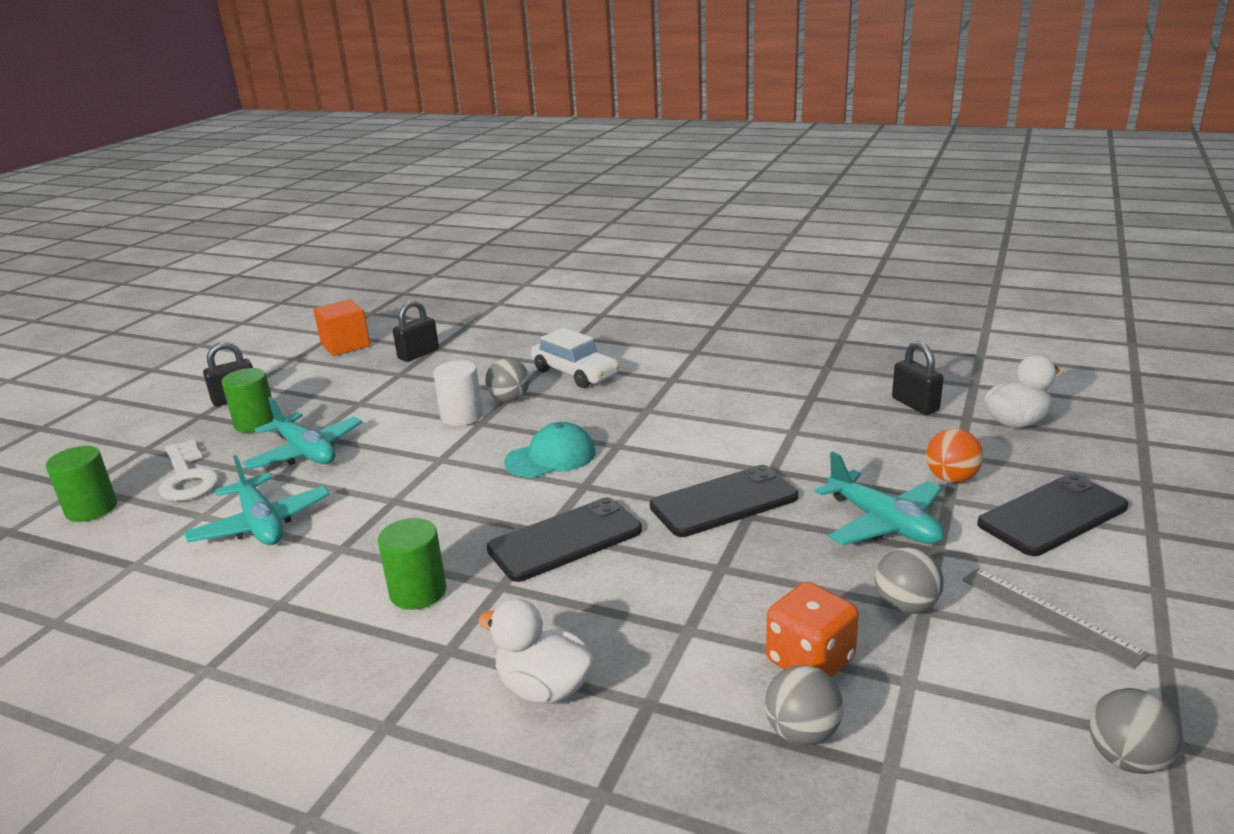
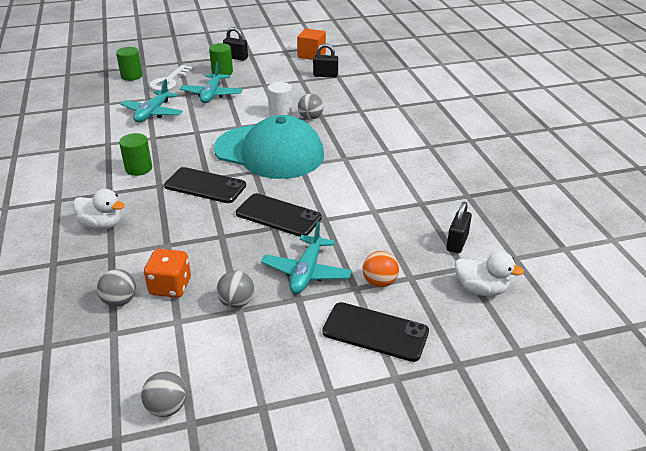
camera: 50 degrees right, 10 degrees up
white duck [478,599,595,704] -> white duck turned 120 degrees clockwise [73,189,124,230]
turquoise cap [504,422,596,478] -> turquoise cap [214,115,324,179], size x2.17
white car [531,328,620,388] -> none
grey ruler [962,568,1149,669] -> none

